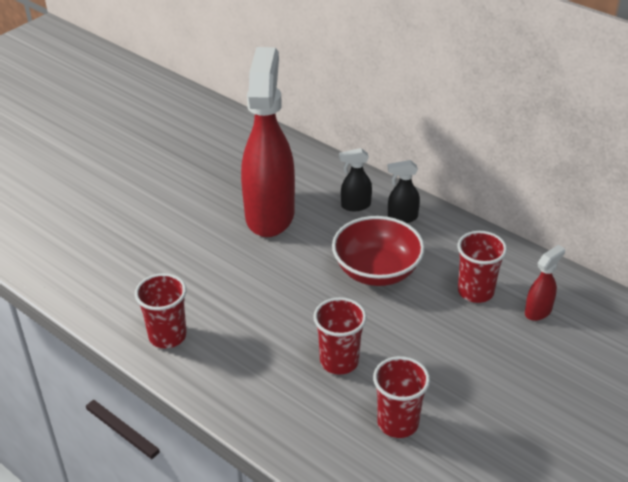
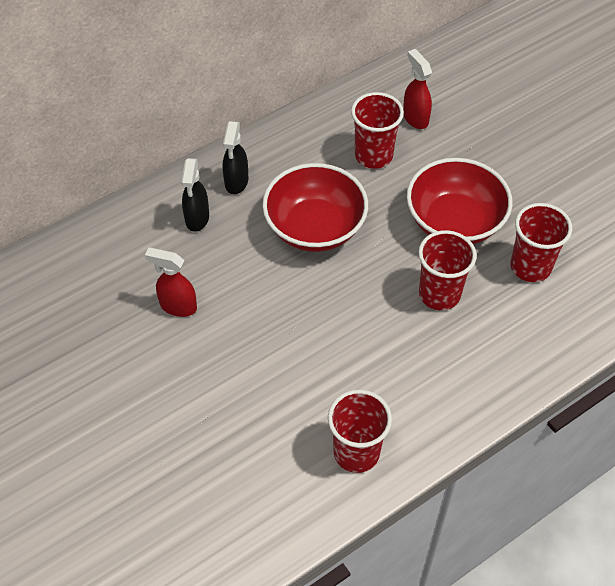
camera: 75 degrees left, 15 degrees up
red spray bottle [241,47,295,237] -> red spray bottle [145,248,197,317], size x0.40
none -> red bowl [407,158,512,244]

